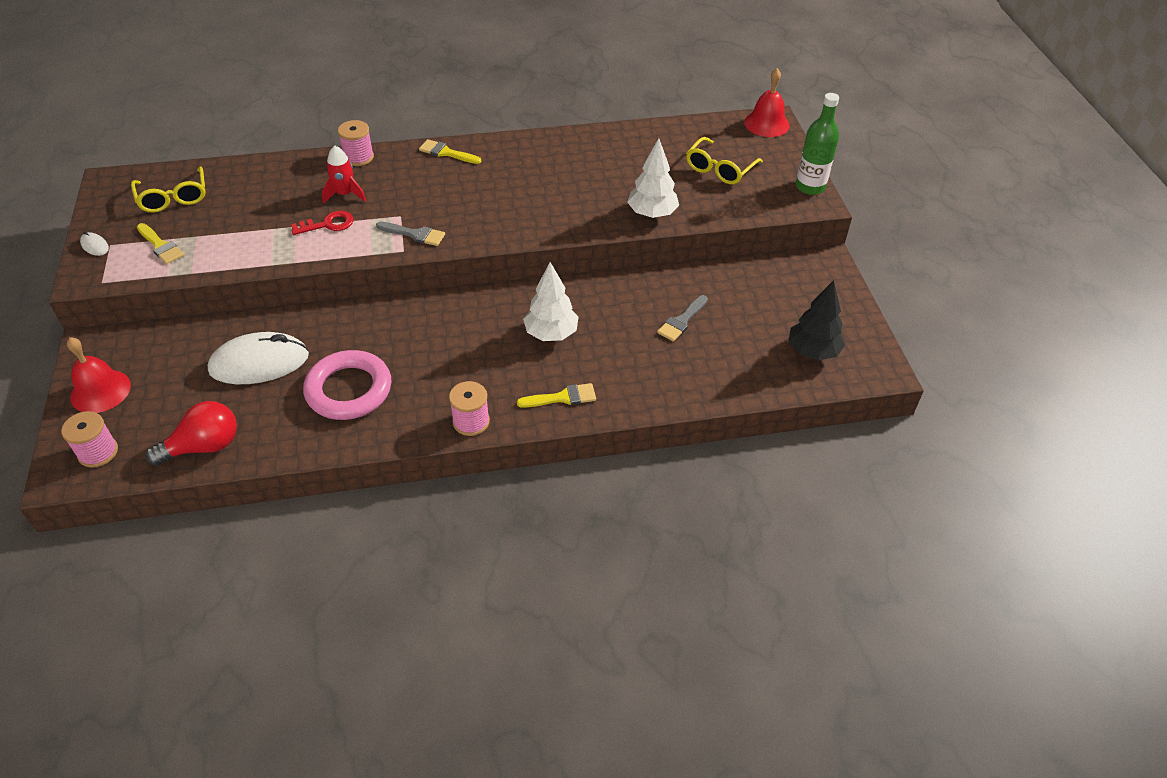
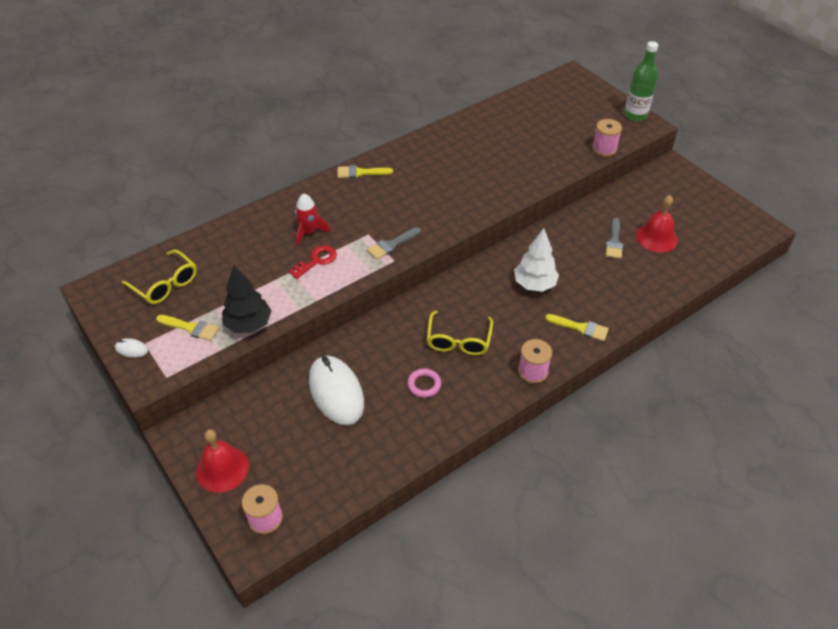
camera: 25 degrees left, 0 degrees up
red light bulb [146,401,237,466] -> none
white mouse [208,332,309,384] -> white mouse turned 75 degrees counterclockwise [309,356,364,425]
pink ring [303,350,392,420] -> pink ring [407,369,441,398], size x0.46
pink spool [338,120,374,166] -> pink spool moved to [592,119,622,157]
grey brush [376,222,445,246] -> grey brush turned 150 degrees clockwise [367,227,421,260]
yellow brush [517,383,596,408] -> yellow brush turned 60 degrees clockwise [545,314,609,341]
white tree [627,138,679,218] -> none
yellow glasses [686,137,763,184] -> yellow glasses moved to [427,311,493,355]
red bell [744,68,790,137] -> red bell moved to [636,195,678,253]
black tree [788,280,845,360] -> black tree moved to [222,266,271,333]

